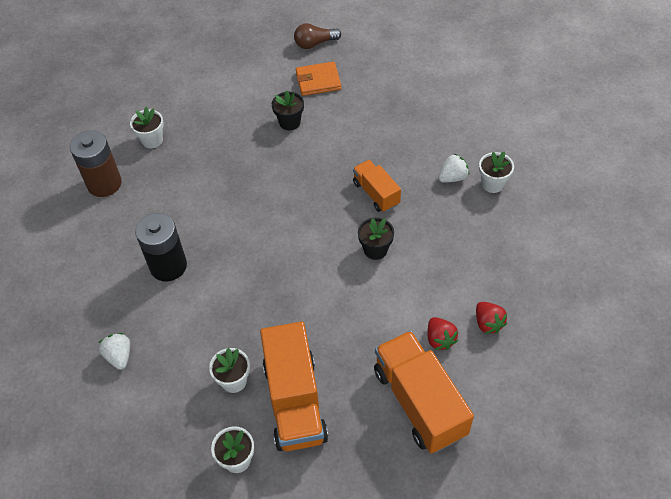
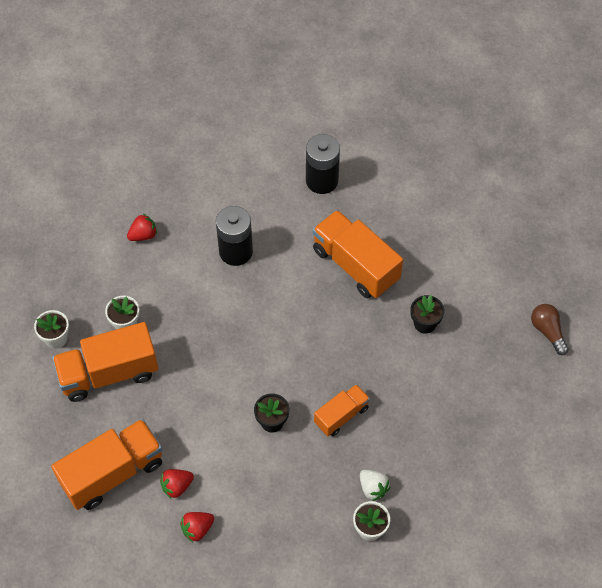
camera: 80 degrees right, 5 degrees up
brown battery [70,130,122,197] -> black battery [306,134,340,194]
white strawberry [99,333,130,370] -> red strawberry [127,214,157,241]
white flower pot [130,107,164,148] -> none
orange wallet [296,61,341,96] -> none
none -> orange truck [313,210,403,298]

